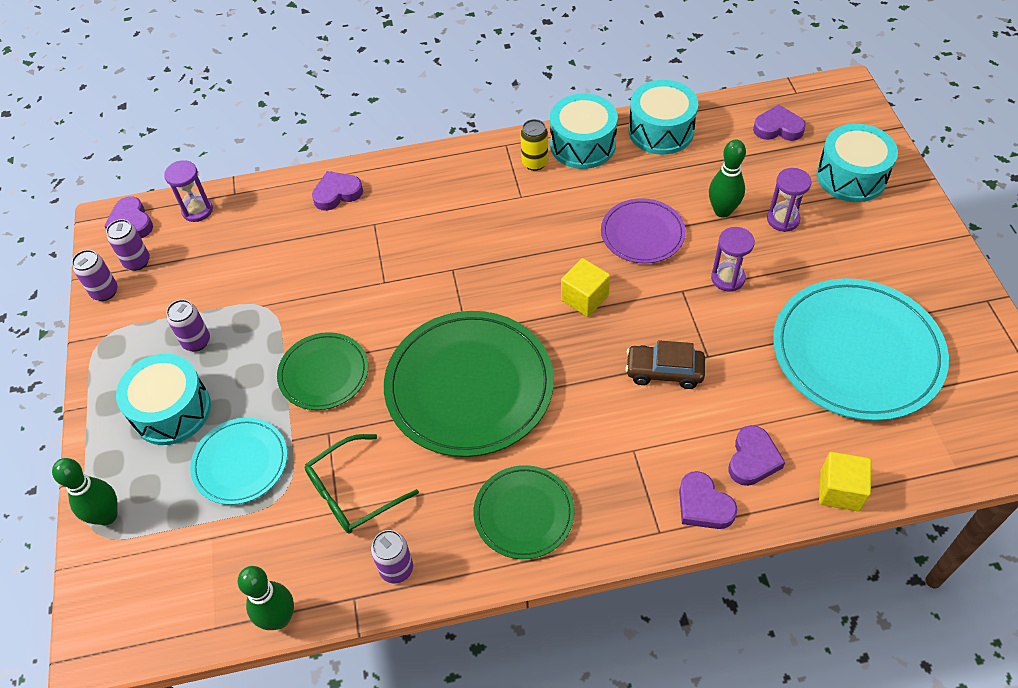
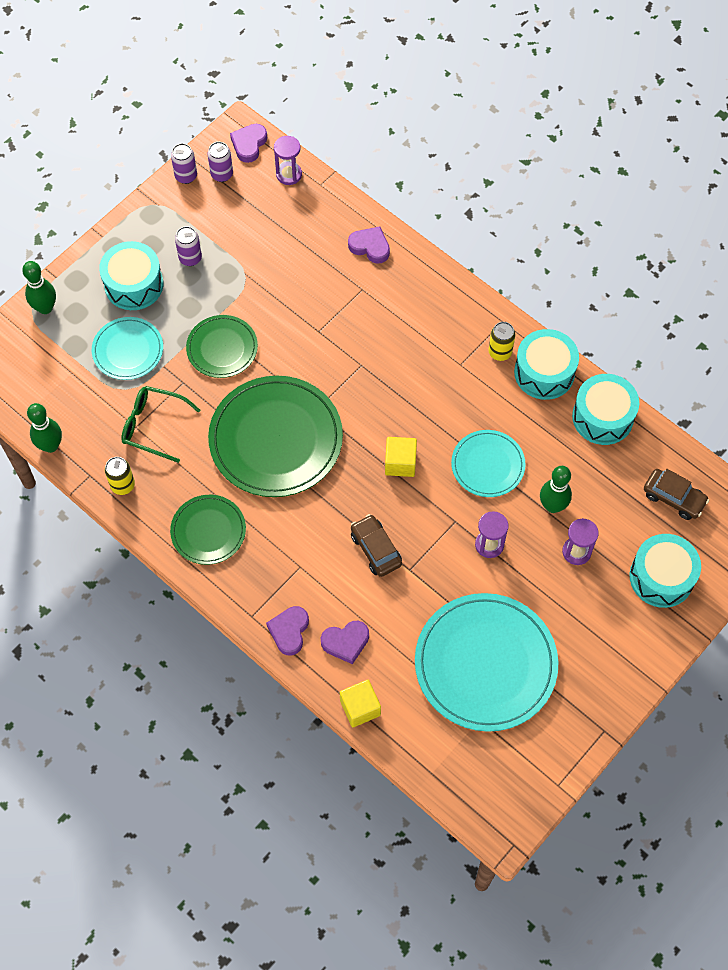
camera: 50 degrees right, 10 degrees up
purple can [371,530,413,583] -> yellow can [105,457,135,495]
purple plate [601,198,686,263] -> turquoise plate [451,430,526,497]
purple heart [753,105,806,141] -> brown car [644,469,709,520]

